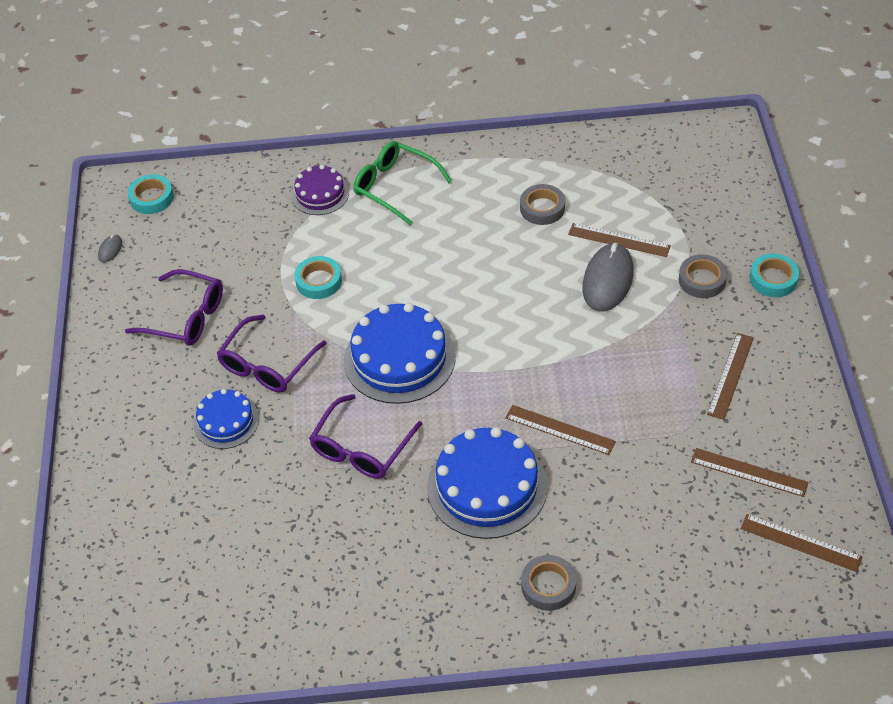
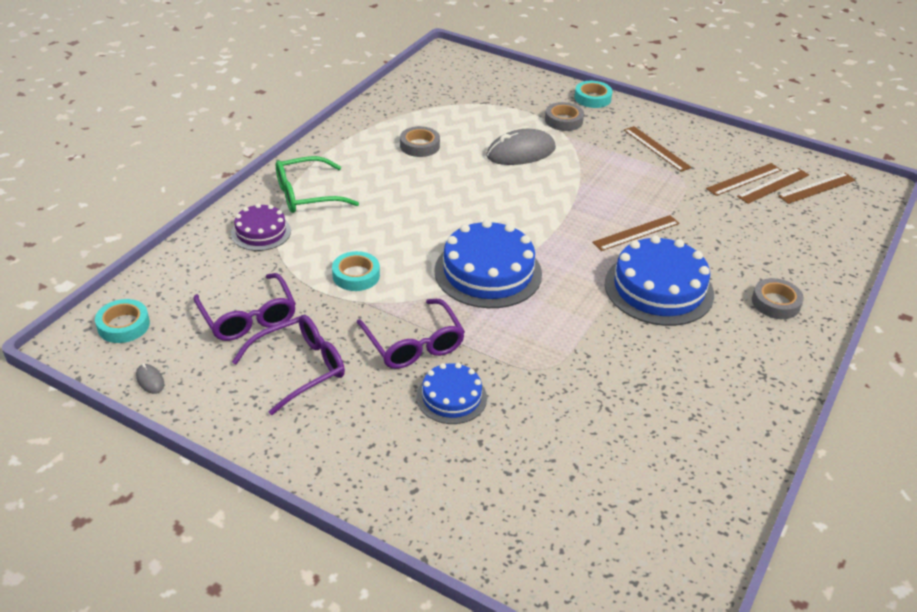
camera: 60 degrees left, 10 degrees down
purple glasses [309,394,422,479] -> purple glasses moved to [193,273,296,341]
brown ruler [568,223,671,257] -> brown ruler moved to [737,168,809,204]
grey mouse [582,243,634,312] -> grey mouse turned 75 degrees counterclockwise [486,129,556,165]

